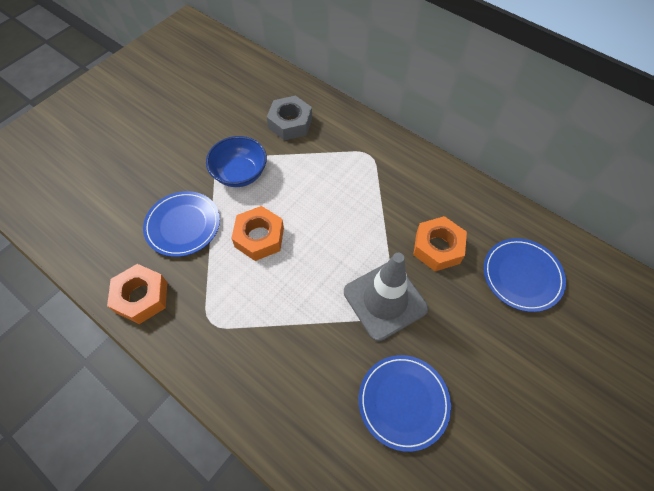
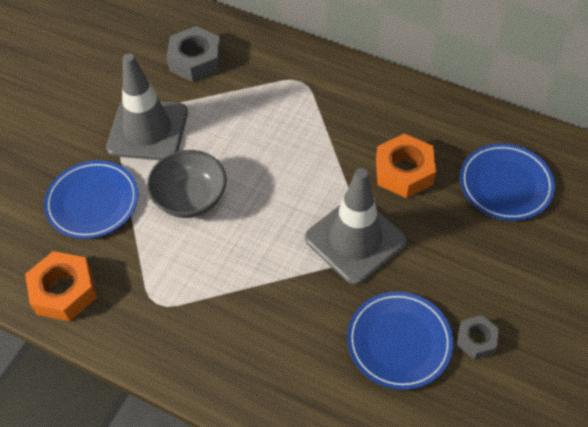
camera: 10 degrees left, 5 degrees down
blue bowl [206,136,267,187] -> grey traffic cone [106,53,188,160]
orange nut [231,206,284,261] -> grey bowl [147,150,227,218]
none -> grey nut [457,315,499,359]

